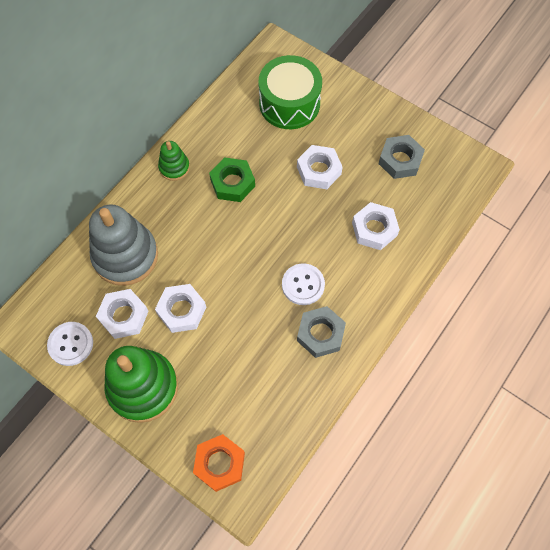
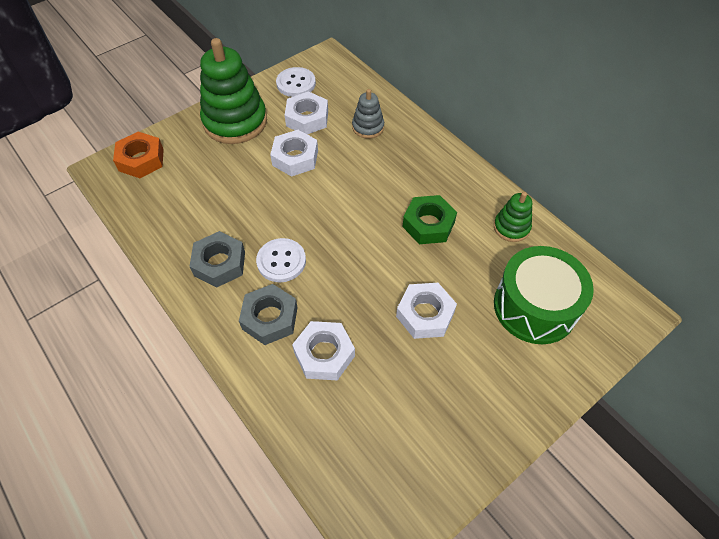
camera: 105 degrees right, 10 degrees down
grey stacking toy [89,205,158,286] -> grey stacking toy [352,89,384,139], size x0.50
green stacking toy [158,141,190,181] -> green stacking toy moved to [494,192,532,242]
grey nut [378,135,425,179] -> grey nut moved to [239,284,298,345]

